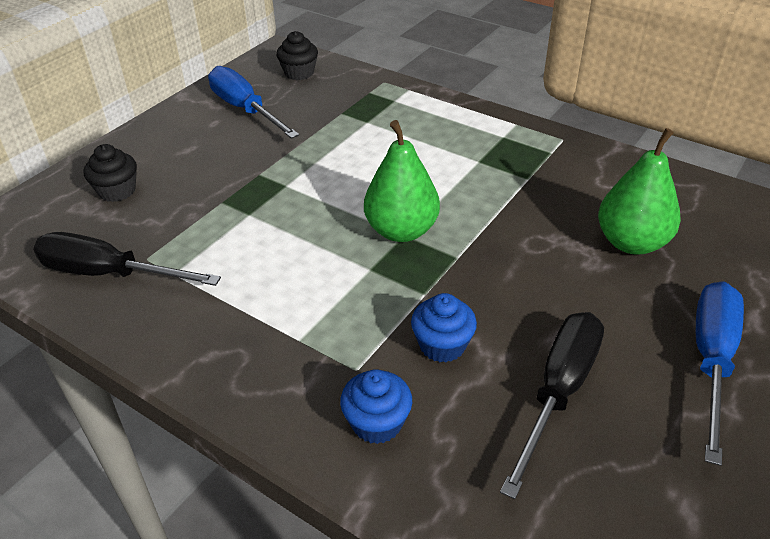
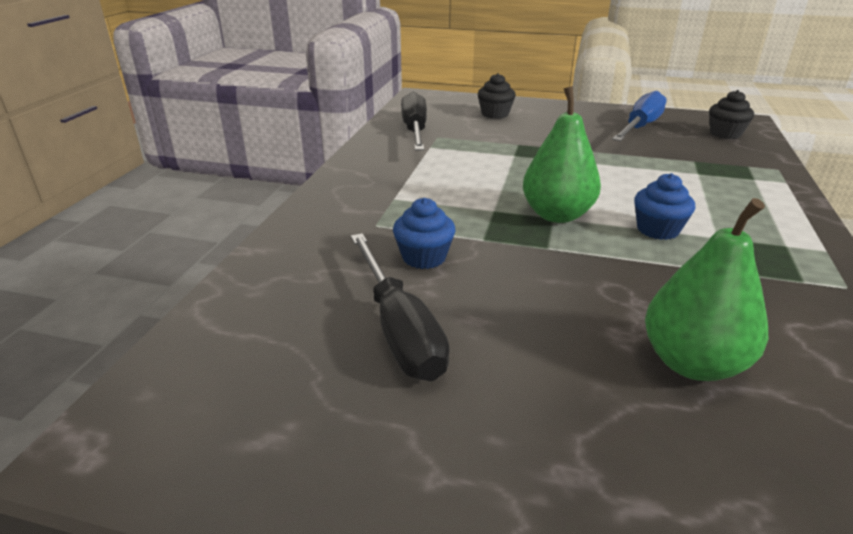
camera: 70 degrees right, 10 degrees down
blue cupcake [340,369,412,444] -> blue cupcake moved to [634,173,695,240]
black screwdriver [500,312,604,499] -> black screwdriver turned 60 degrees clockwise [351,233,450,381]
blue screwdriver [696,281,744,466] -> none

